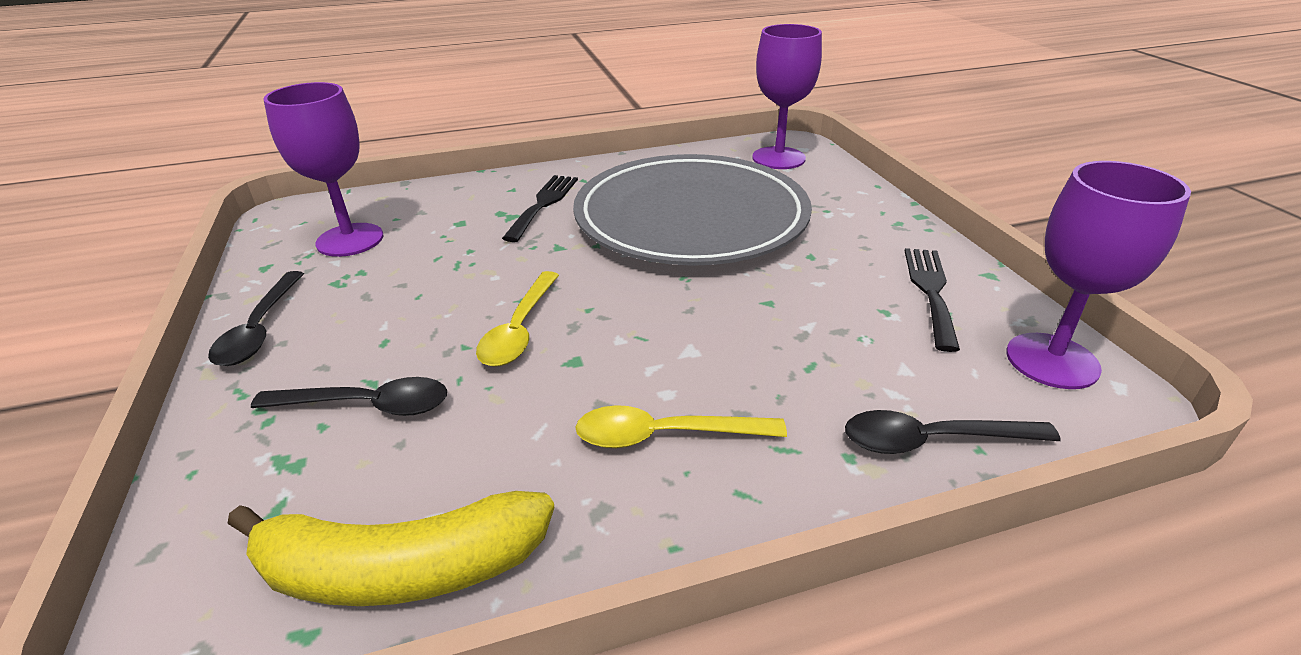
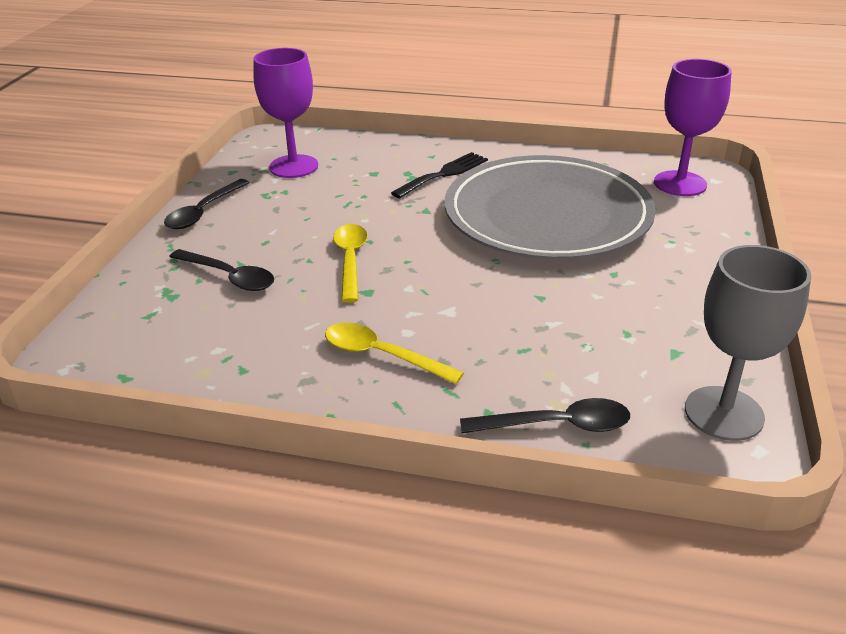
camera: 30 degrees right, 0 degrees up
yellow banana [227,491,555,606] -> none
yellow spoon [476,271,559,366] -> yellow spoon turned 135 degrees clockwise [333,224,368,303]
black spoon [845,410,1060,454] -> black spoon turned 150 degrees clockwise [460,398,630,433]
black fork [905,248,960,352] -> none
purple goblet [1006,161,1191,389] -> grey goblet [685,245,811,441]

